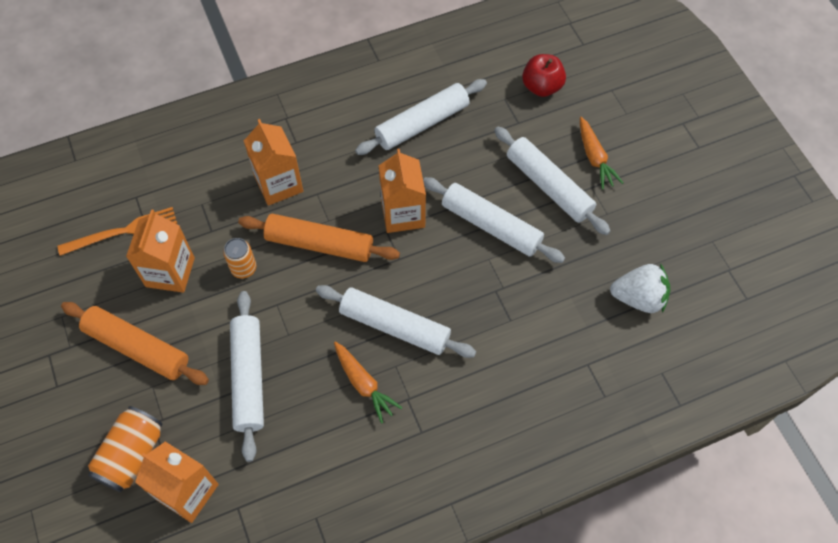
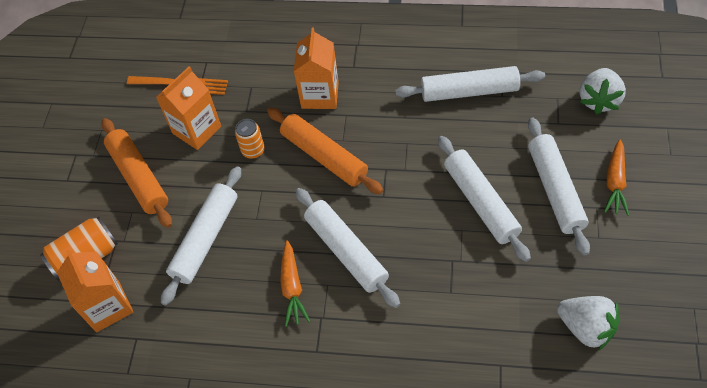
camera: 35 degrees right, 5 degrees down
orange carton [379,148,426,233] -> none
red apple [522,54,566,97] -> white strawberry [580,68,626,114]

